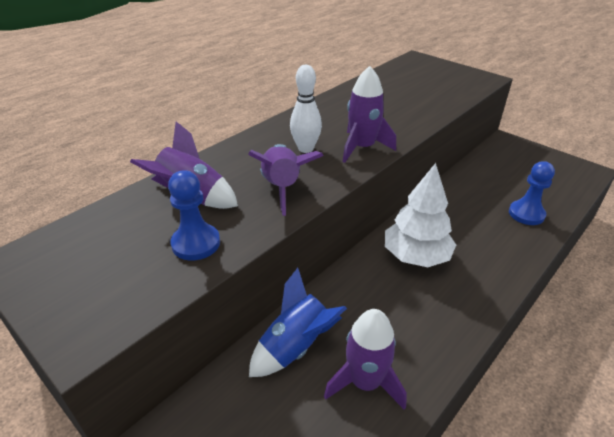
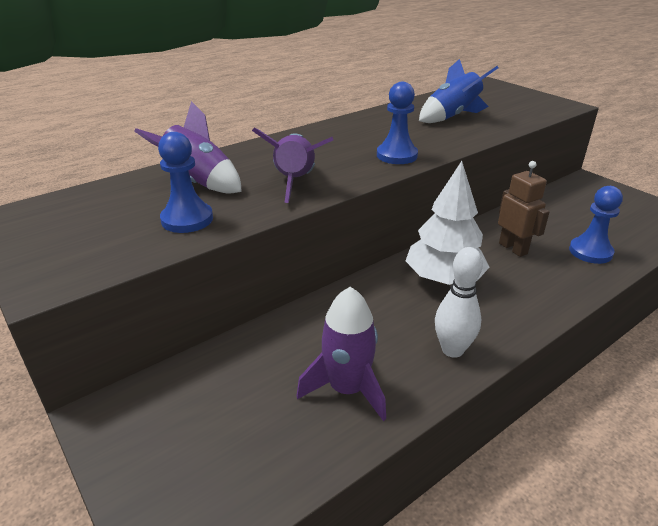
camera: 10 degrees right, 5 degrees down
blue rocket [249,268,347,377] -> blue rocket moved to [419,59,498,123]
white bowling pin [290,65,322,153] -> white bowling pin moved to [435,247,483,358]
purple rocket [343,66,396,163] -> blue pawn [377,82,418,164]
none -> brown robot [498,161,550,257]

